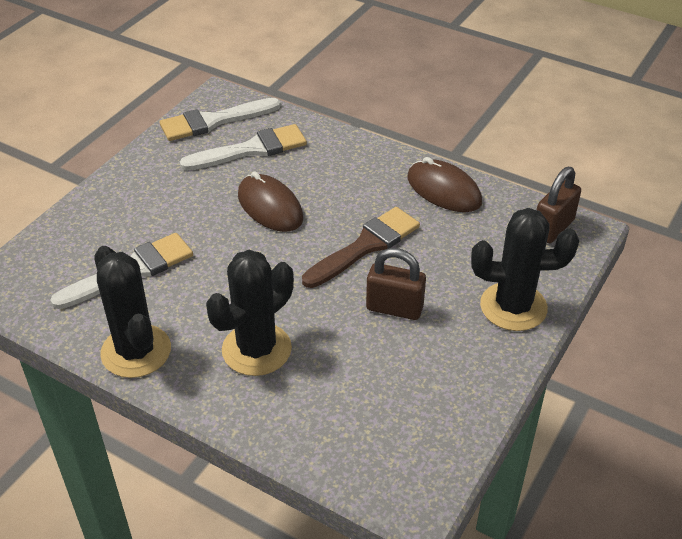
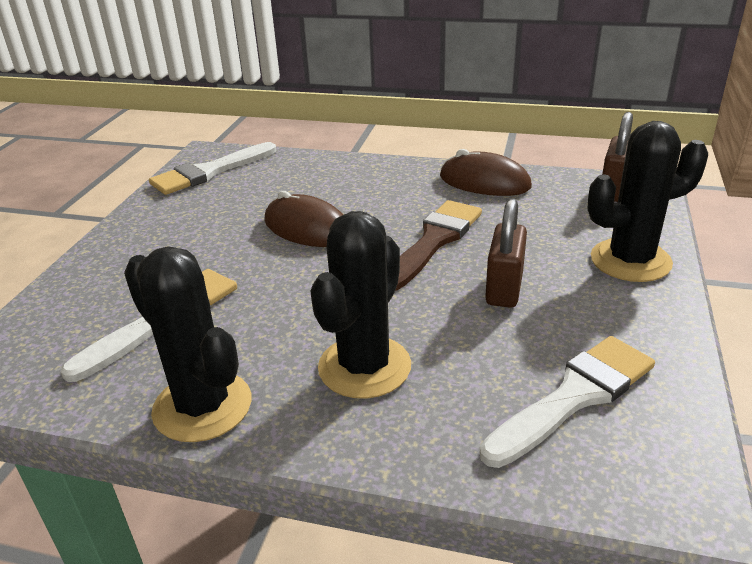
camera: 15 degrees left, 10 degrees down
white brush [180,124,307,171] -> white brush moved to [480,336,655,468]
brown padlock [366,248,426,320] -> brown padlock turned 75 degrees counterclockwise [485,198,527,308]

